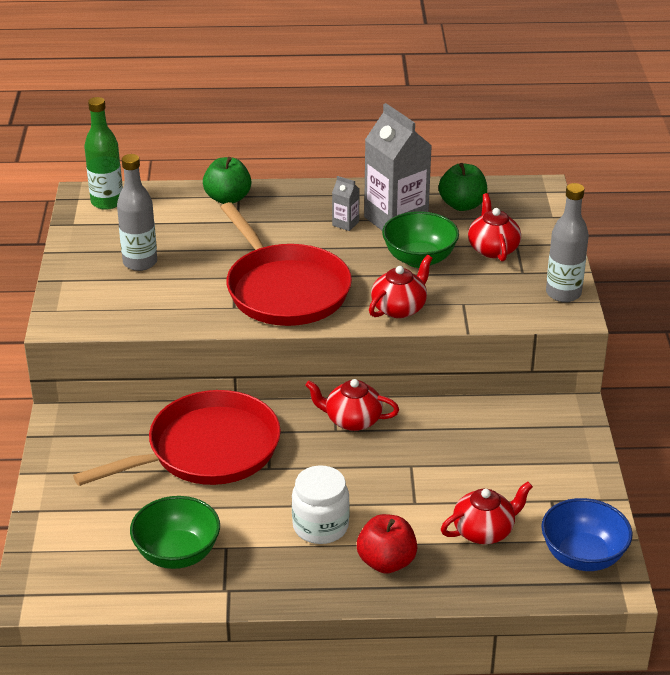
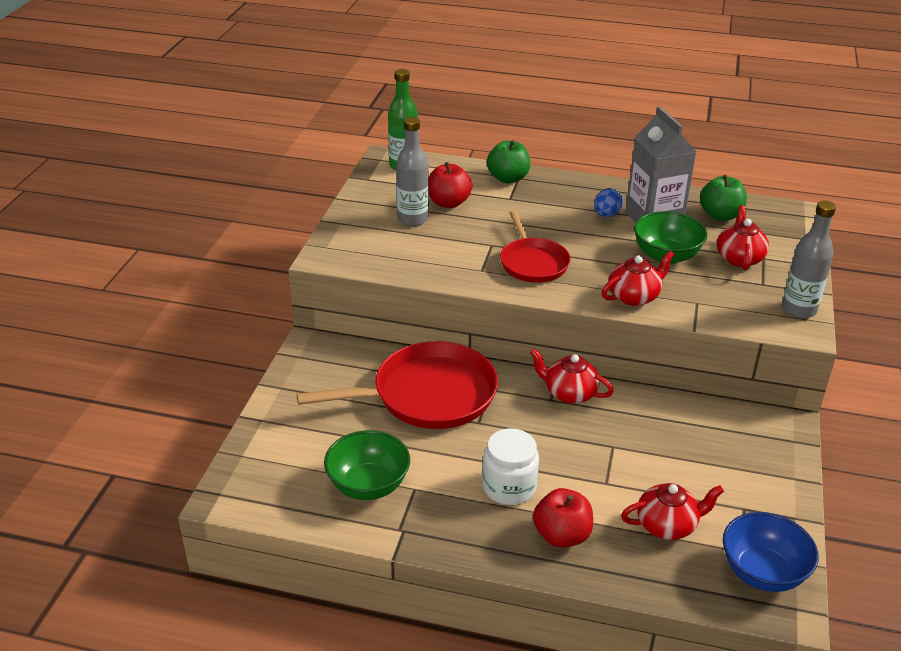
camera: 15 degrees right, 0 degrees up
red pan [220,202,352,326] -> red pan [500,211,571,283], size x0.61
grey carton [332,176,360,231] -> blue egg [594,188,623,217]
none -> red apple [428,162,472,208]

